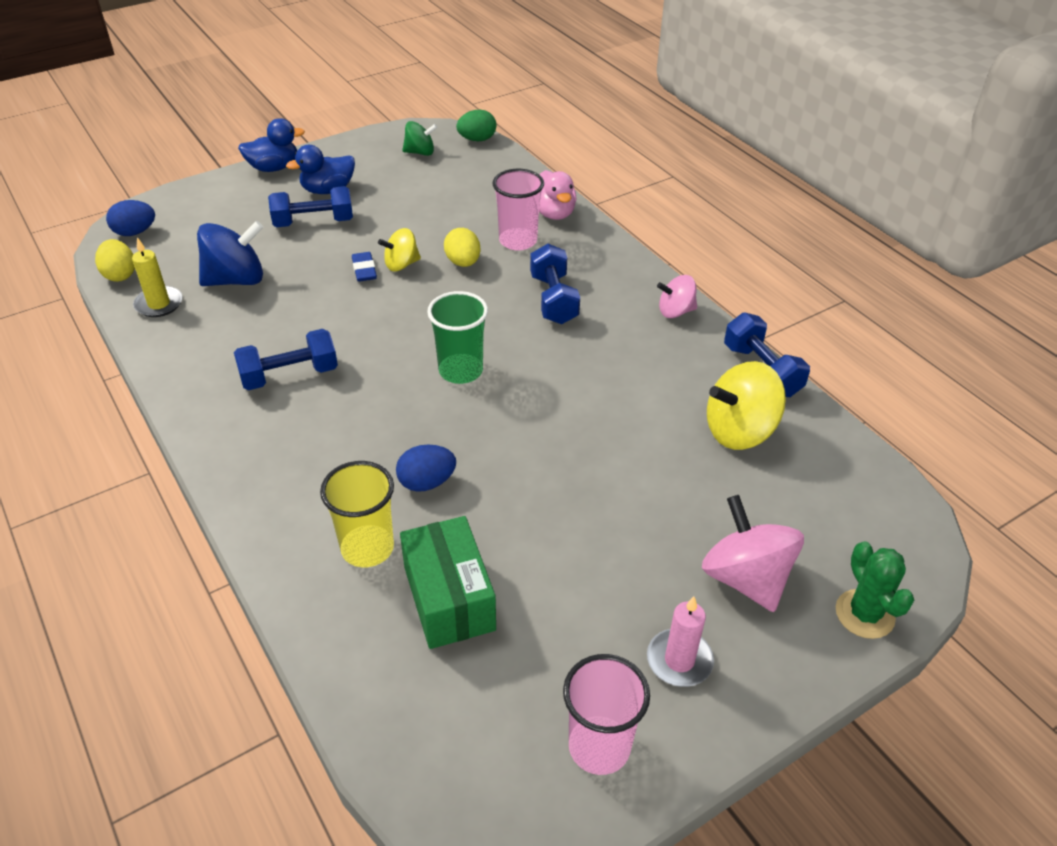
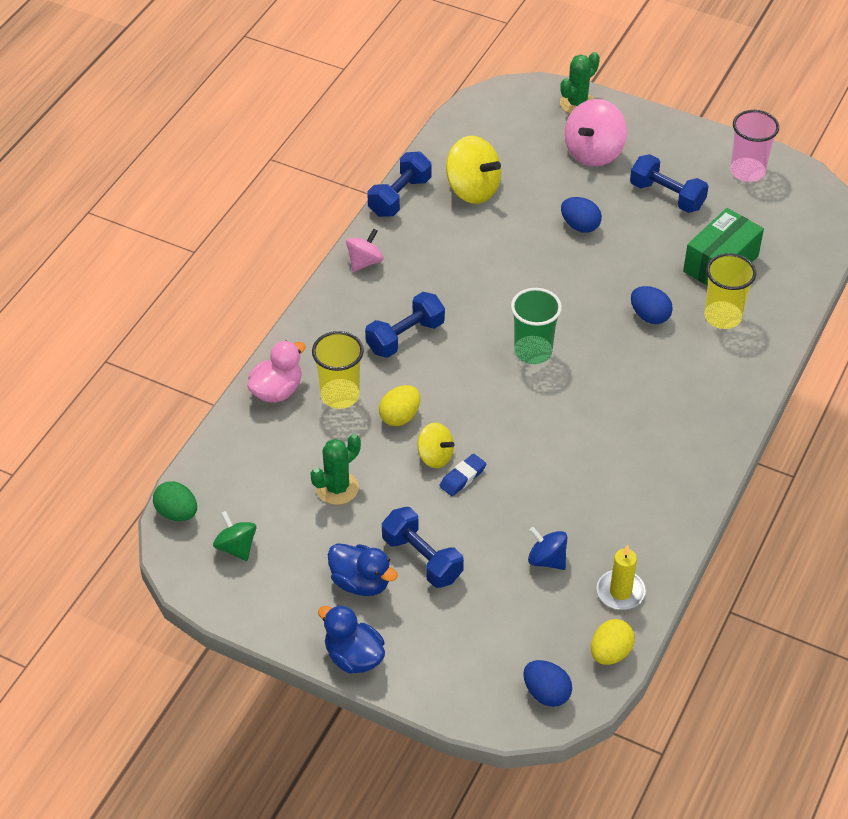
camera: 120 degrees left, 5 degrees up
blue spinning top [197,221,263,286] -> blue spinning top [528,527,567,570], size x0.60
blue dumbbell [234,329,338,390] -> blue dumbbell moved to [630,154,709,213]
pink cup [493,169,544,251] -> yellow cup [312,331,364,409]
pink candle [647,596,714,687] -> none
pink spinning top [657,275,697,318] -> pink spinning top turned 105 degrees counterclockwise [346,228,383,272]
none -> green cactus [310,434,361,505]
none -> blue egg [561,197,602,233]

